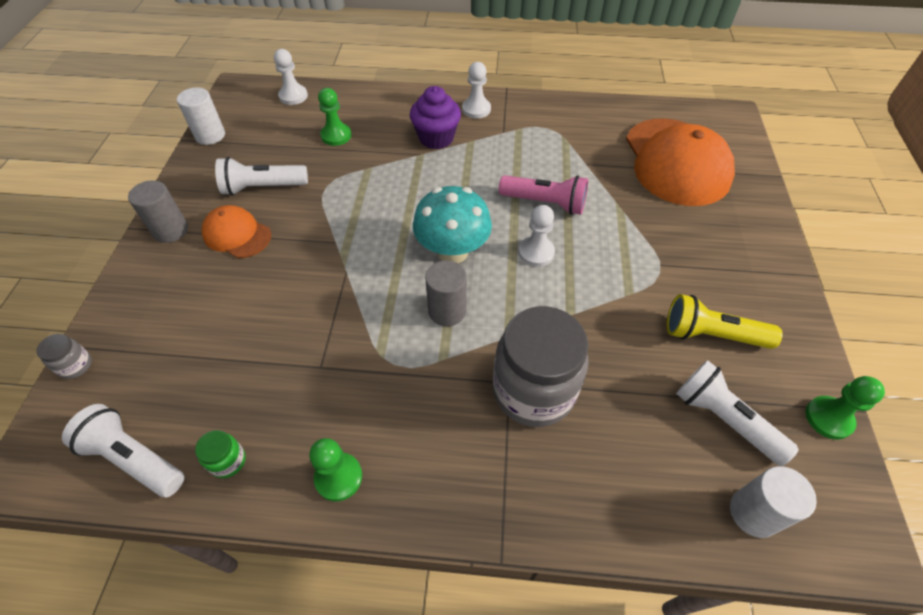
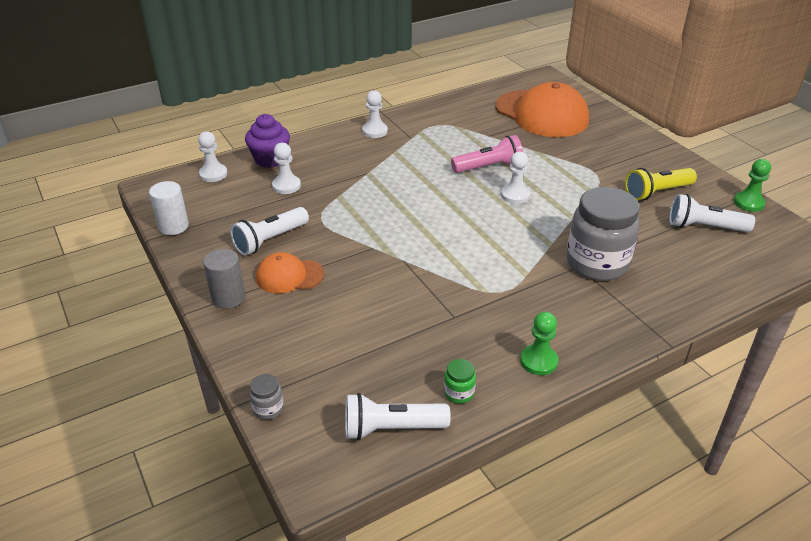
camera: 35 degrees left, 15 degrees down
green pawn [318,88,351,146] -> white pawn [272,143,301,194]
purple cupcake [410,86,461,149] -> purple cupcake moved to [245,114,290,168]
turquoise mushroom [413,186,492,263] -> none
grey cylinder [425,260,467,327] -> none
white cylinder [730,466,817,538] -> none

